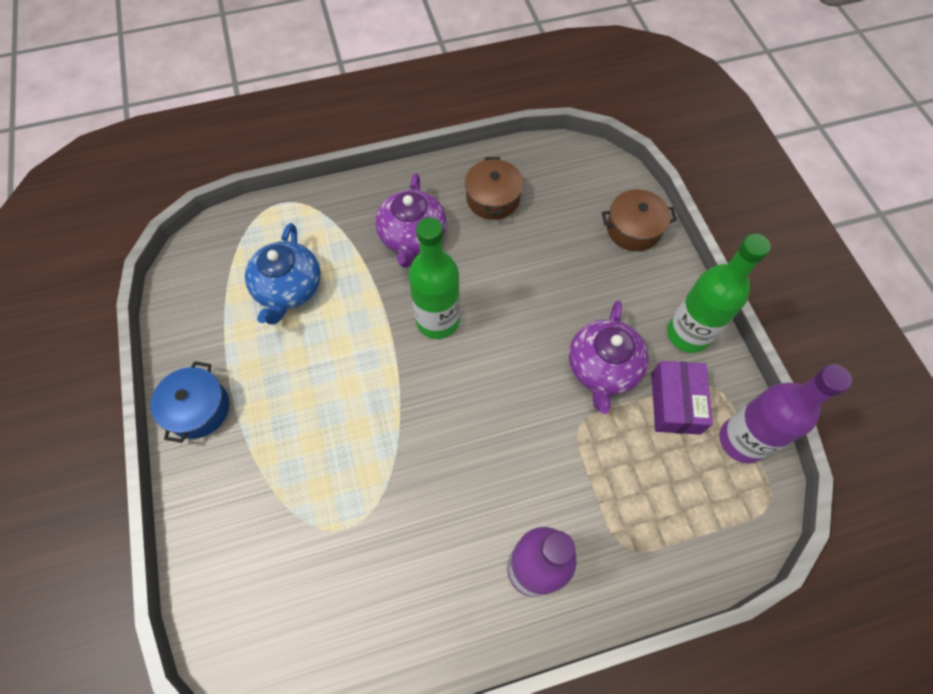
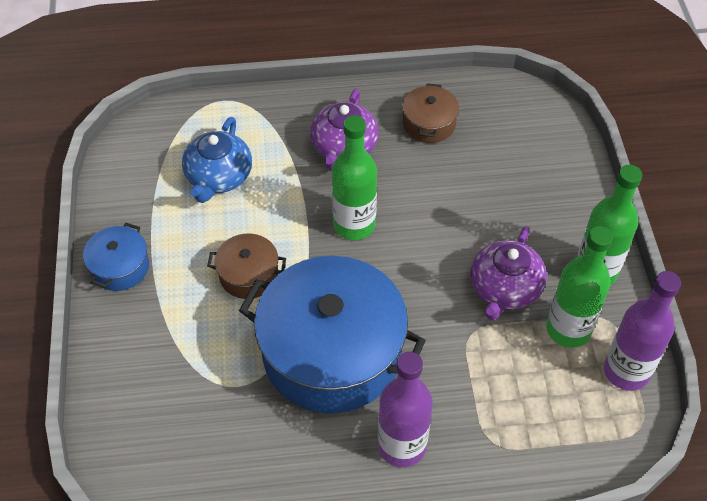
camera: 10 degrees right, 10 degrees down
brown pot [602,189,677,251] -> brown pot moved to [207,234,286,299]
purple box [651,361,713,435] -> green bottle [546,226,613,348]
none -> blue pot [239,256,426,413]

